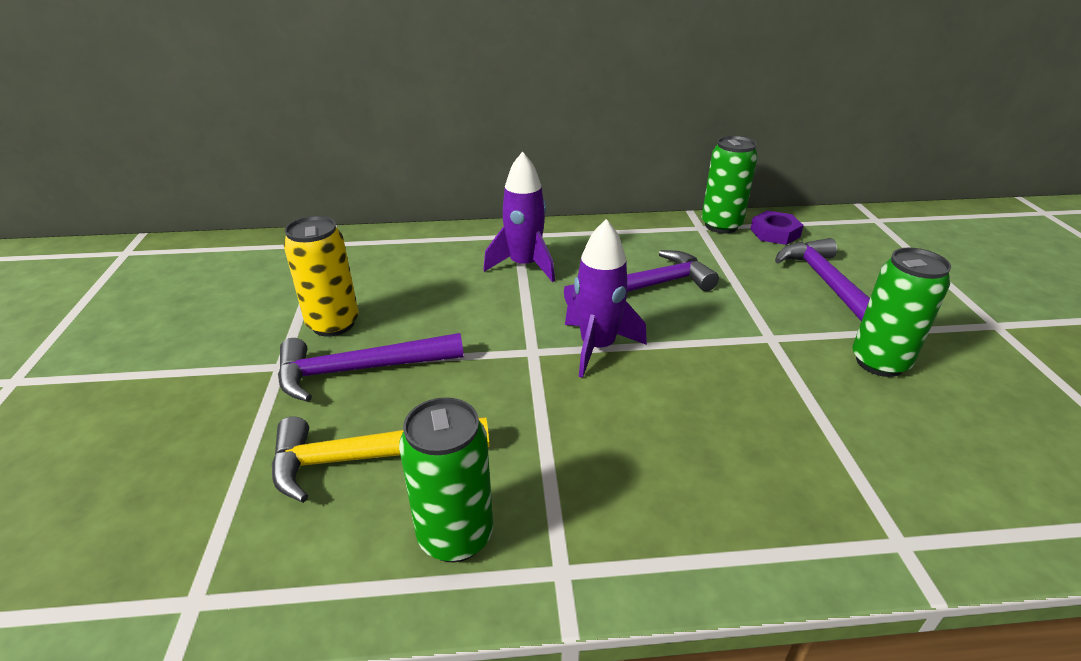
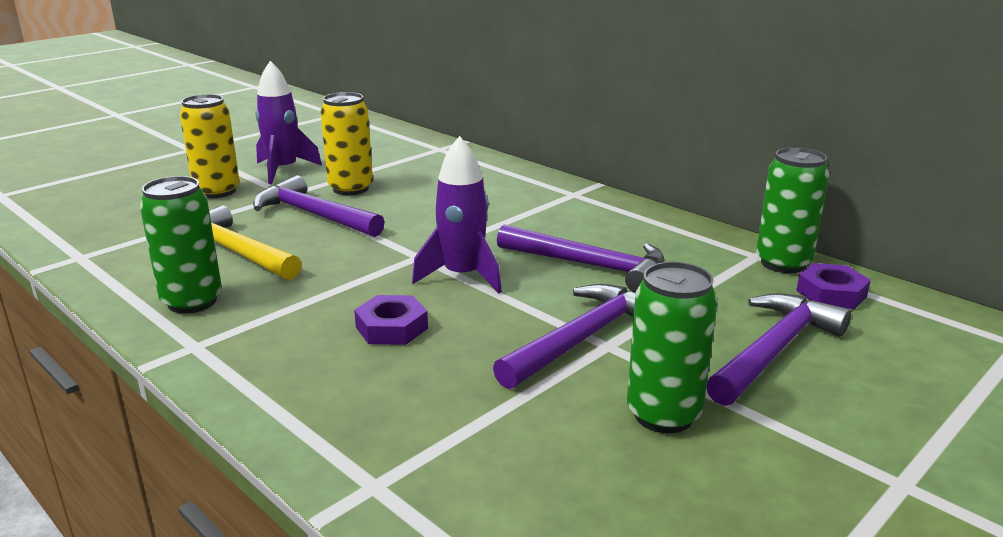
camera: 50 degrees right, 10 degrees down
purple rocket [483,152,555,282] -> purple rocket moved to [255,61,322,184]
none -> yellow can [180,94,240,198]
none -> purple nut [354,295,428,345]
none -> purple hammer [493,284,635,389]

